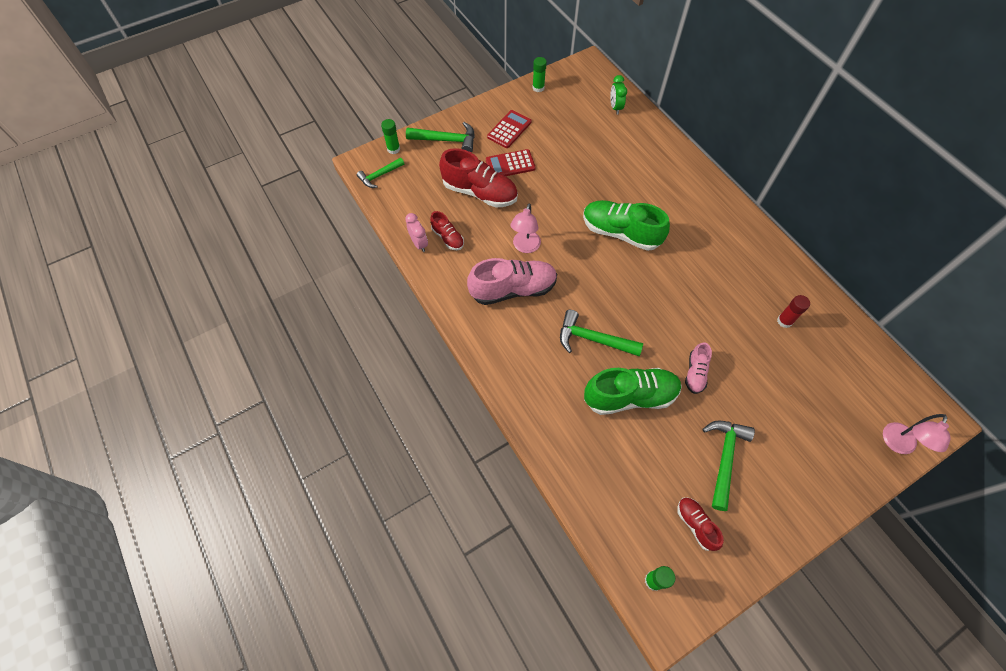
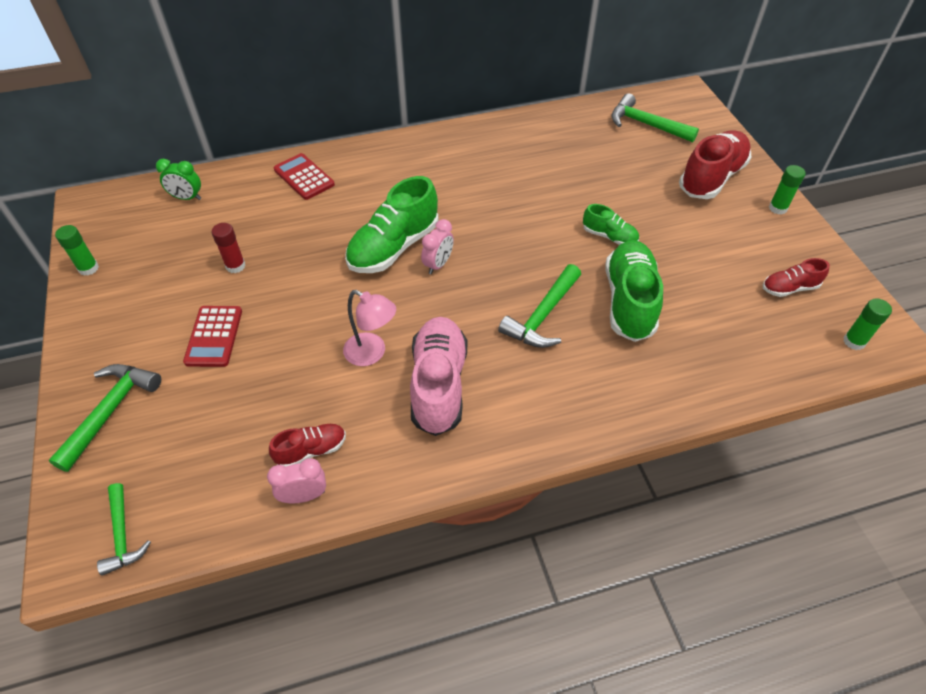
camera: 75 degrees left, 10 degrees down
green glue stick [381,119,400,154] -> green glue stick moved to [769,165,806,215]
red shoe [439,148,518,208] -> red shoe moved to [679,130,751,199]
red calculator [487,110,531,148] -> red calculator moved to [274,153,335,200]
pink shoe [685,343,712,394] -> green shoe [583,204,639,245]
green hammer [703,421,755,511] -> green hammer moved to [611,93,699,142]
red glue stick [777,295,810,328] -> red glue stick moved to [211,223,246,273]
pink lamp [883,414,950,454] -> none
none -> pink clock [421,219,454,274]

